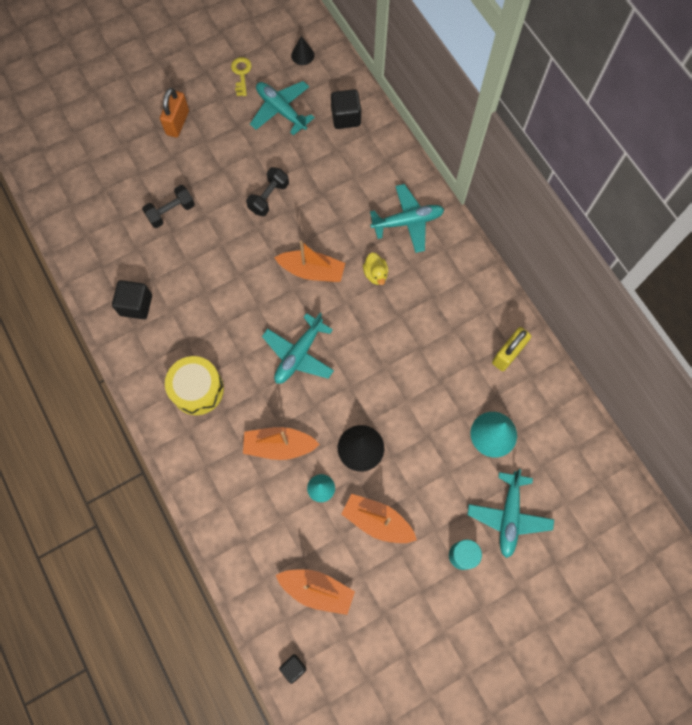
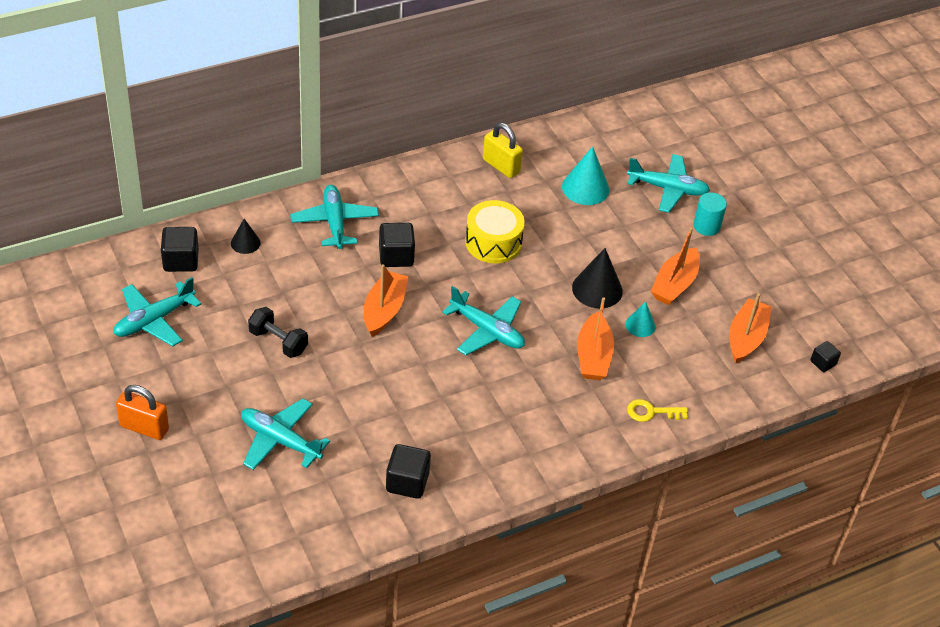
camera: 90 degrees left, 25 degrees down
black dumbbell [142,185,195,228] -> turquoise plane [241,399,330,470]
yellow drum [165,356,224,415] -> yellow drum moved to [465,200,525,263]
yellow key [231,57,252,96] -> yellow key moved to [627,399,688,422]
black cone [291,36,314,65] -> black cone moved to [231,219,261,254]
yellow duck [363,252,388,285] -> black cube [379,223,415,267]

